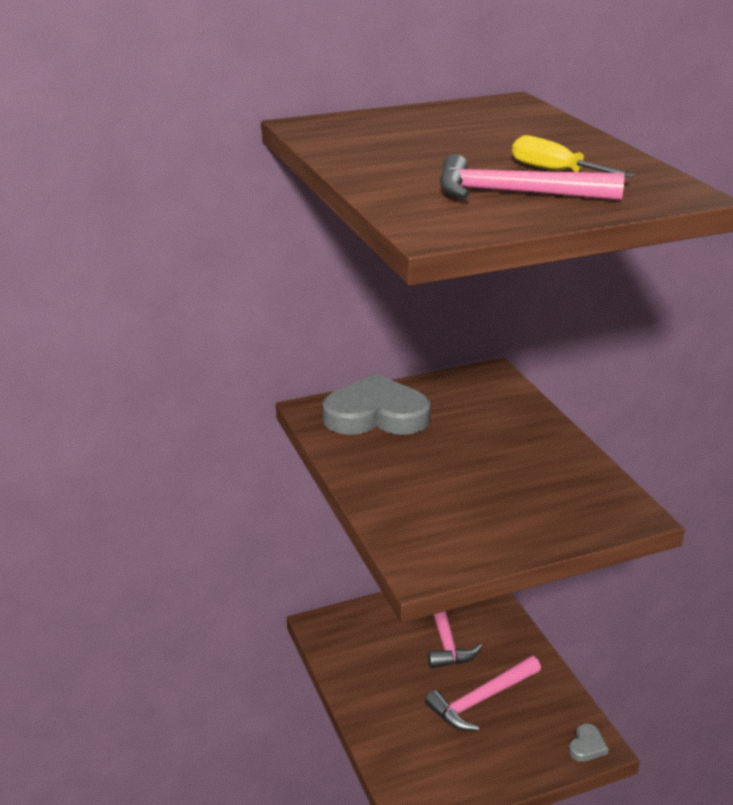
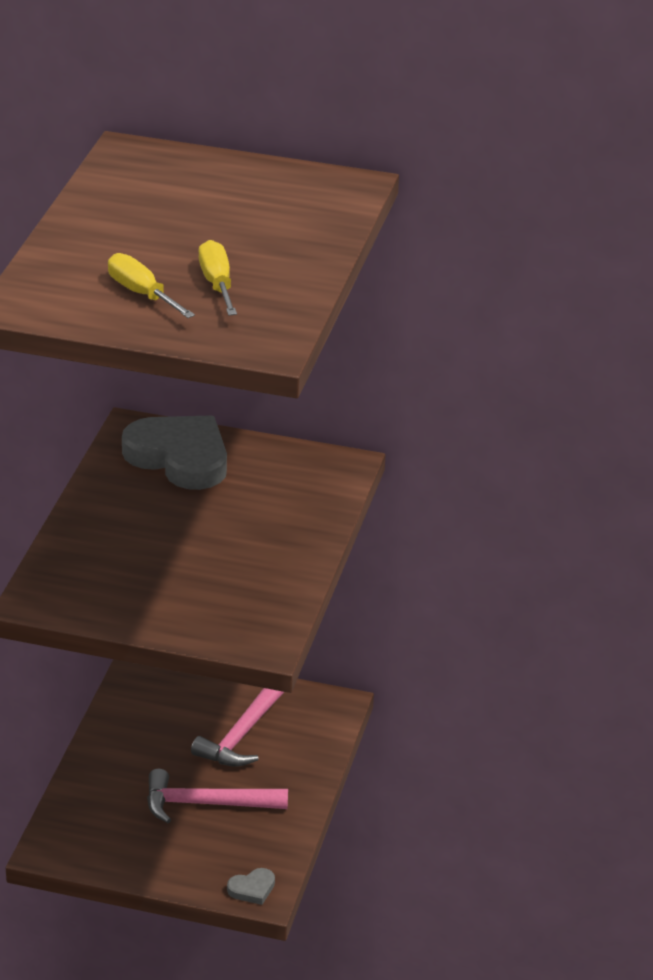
camera: 35 degrees right, 5 degrees up
pink hammer [439,154,624,201] -> yellow screwdriver [108,253,195,318]

